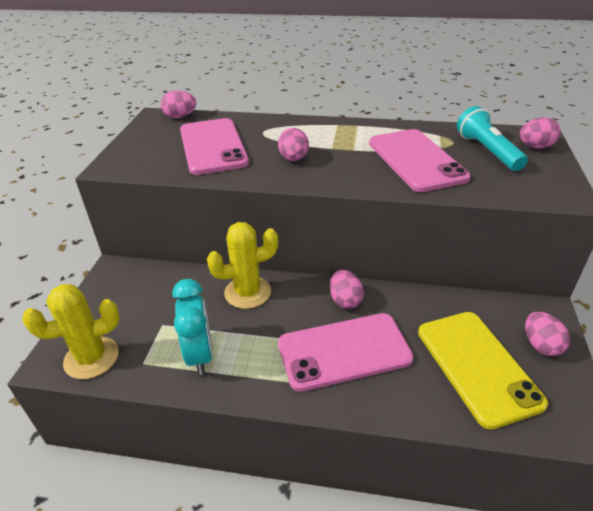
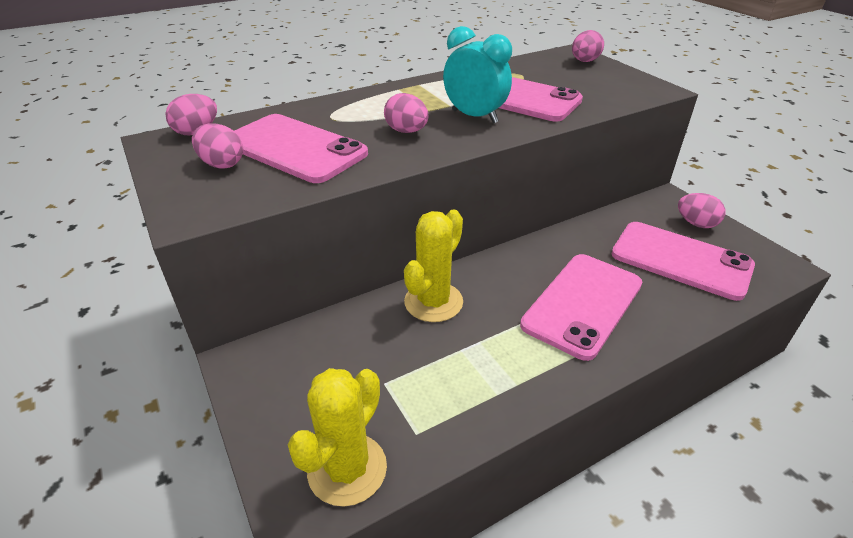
camera: 40 degrees left, 0 degrees up
turquoise clock [172,279,213,375] -> turquoise clock moved to [443,26,512,123]
pink egg [330,270,364,309] -> pink egg moved to [192,123,243,169]
yellow phone [418,312,548,430] -> pink phone [612,222,755,301]
turquoise flashlight [457,106,528,171] -> none

